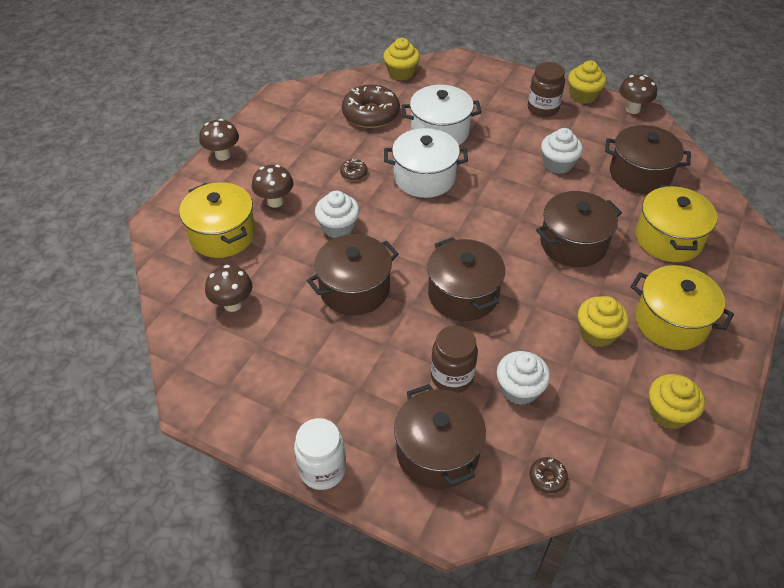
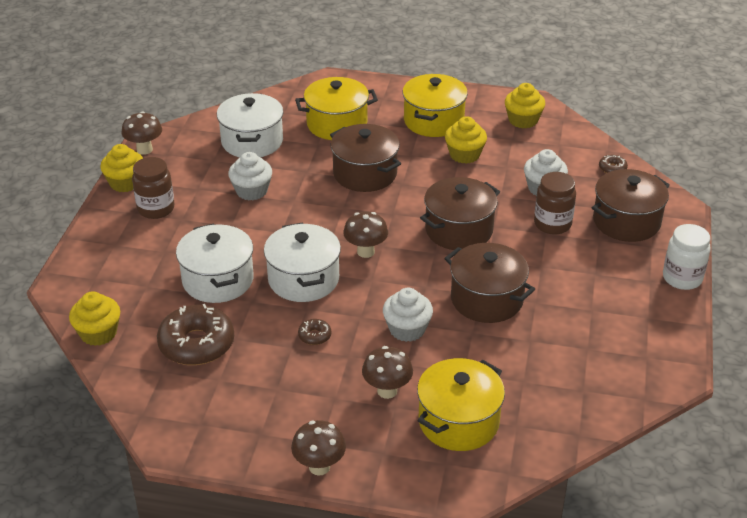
camera: 105 degrees left, 10 degrees down
brown mushroom [205,265,252,312] -> brown mushroom moved to [343,212,388,258]
brown pot [605,125,691,194] -> white pot [217,93,283,157]

